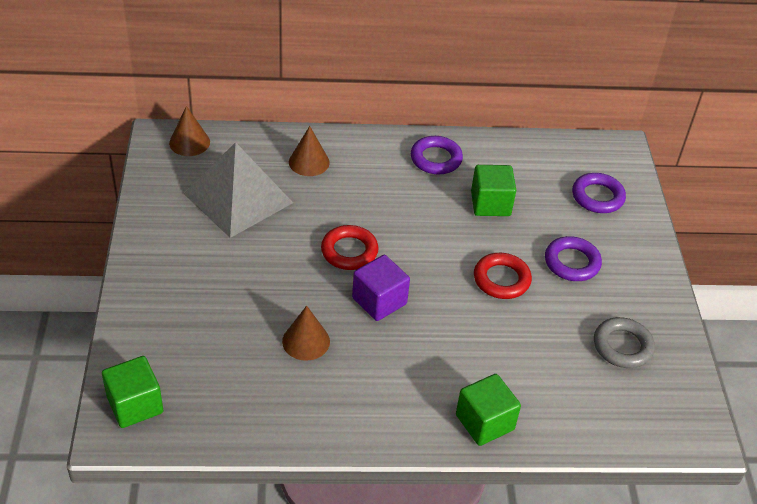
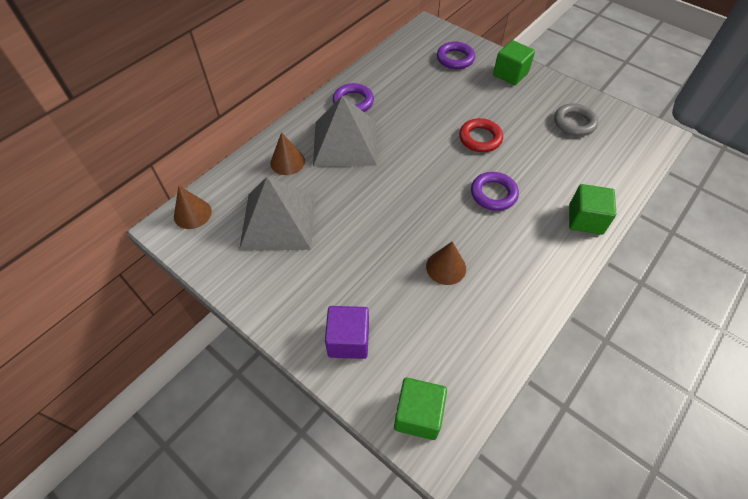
camera: 45 degrees left, 10 degrees up
red ring [321,225,379,270] -> none
purple cube [352,255,410,321] -> purple cube moved to [325,306,369,359]
green cube [471,165,516,216] -> green cube moved to [493,40,535,85]
purple ring [545,236,602,281] -> purple ring moved to [471,172,519,211]
none -> grey pyramid [313,96,377,167]

